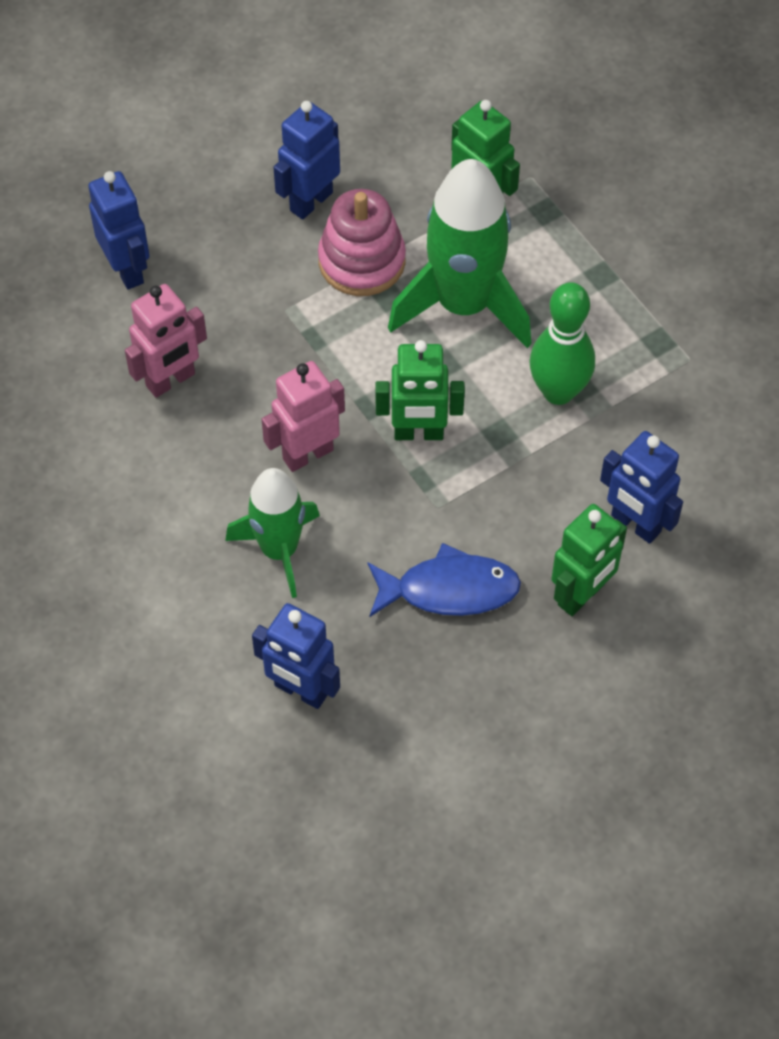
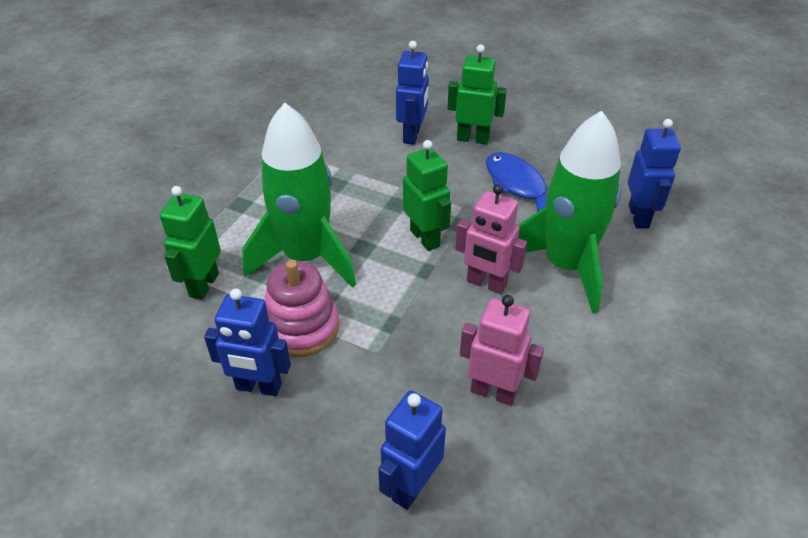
camera: 120 degrees left, 15 degrees down
green rocket [225,468,320,598] -> green rocket [518,110,621,313], size x1.55
green bowling pin [529,282,595,405] -> none

